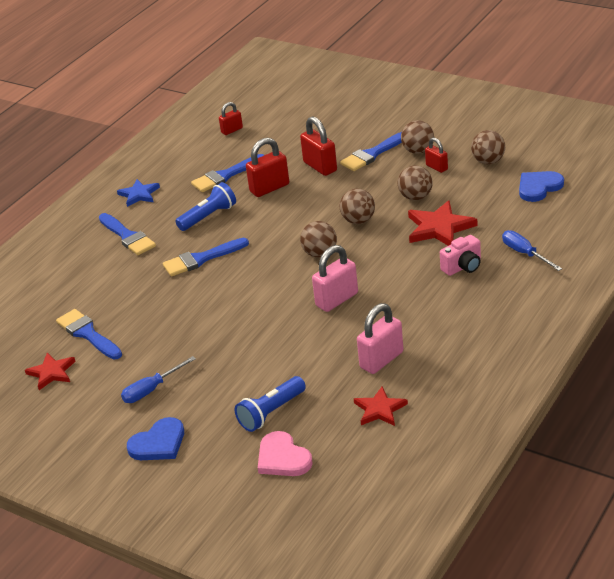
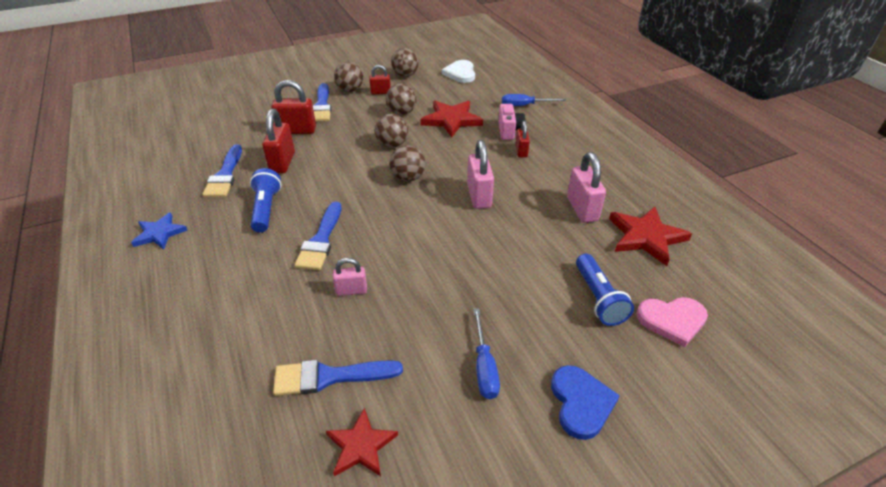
camera: 60 degrees left, 5 degrees up
blue brush [99,213,156,255] -> none
red padlock [219,102,243,135] -> red padlock moved to [515,121,530,157]
red star [354,386,408,426] -> red star [609,207,692,266], size x1.55
blue heart [519,171,564,202] -> white heart [442,60,475,83]
none -> pink padlock [333,258,367,296]

